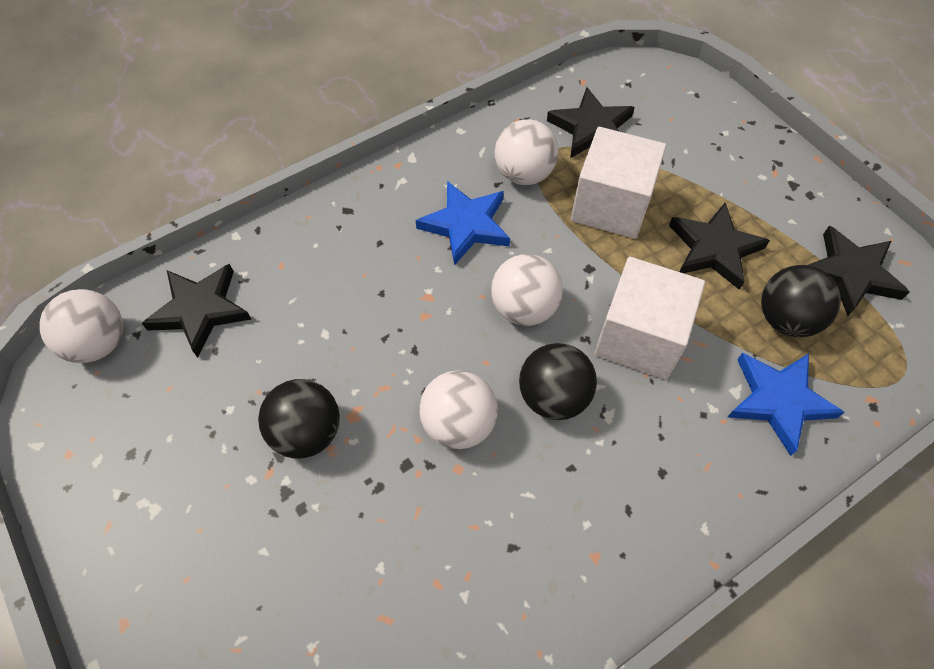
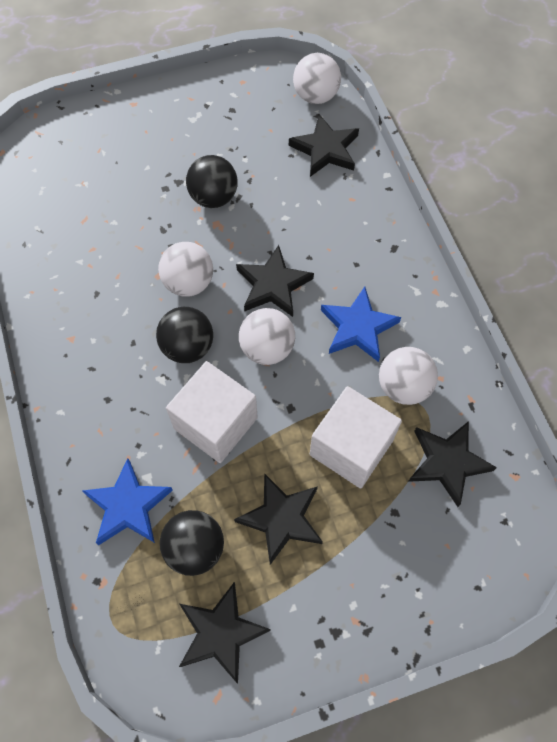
camera: 105 degrees right, 5 degrees up
none -> black star [236,245,314,317]

